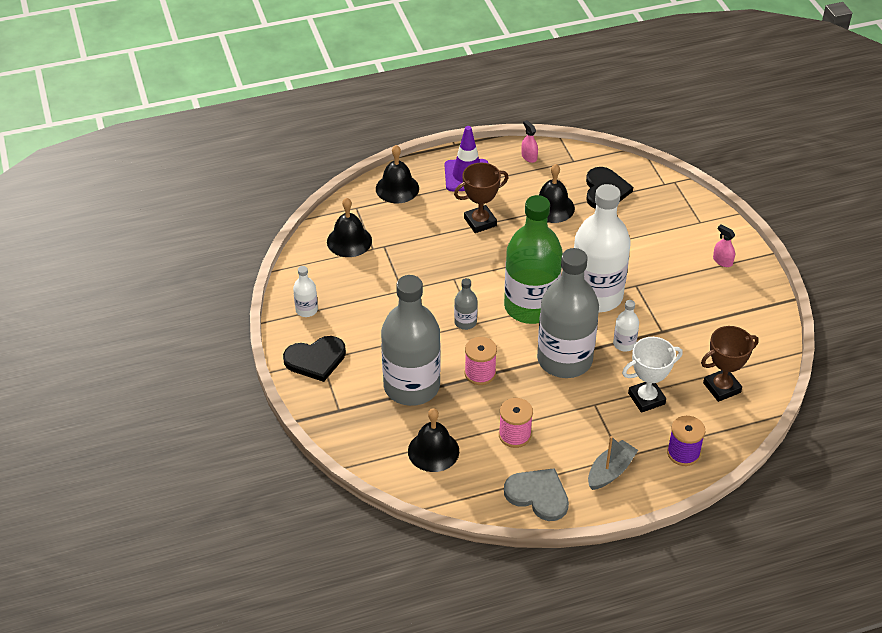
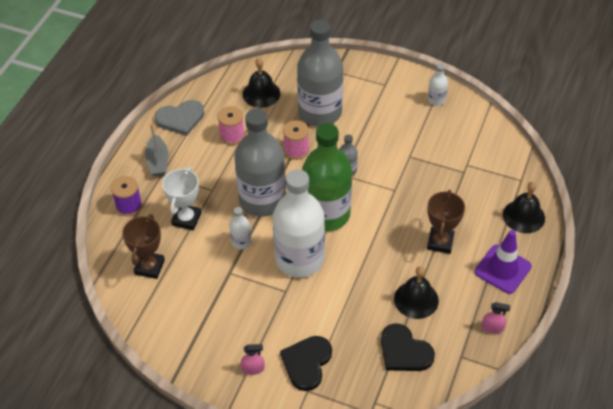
camera: 130 degrees right, 5 degrees up
black heart [283,336,346,382] -> black heart moved to [280,336,332,391]
black bell [327,198,372,257] -> none

